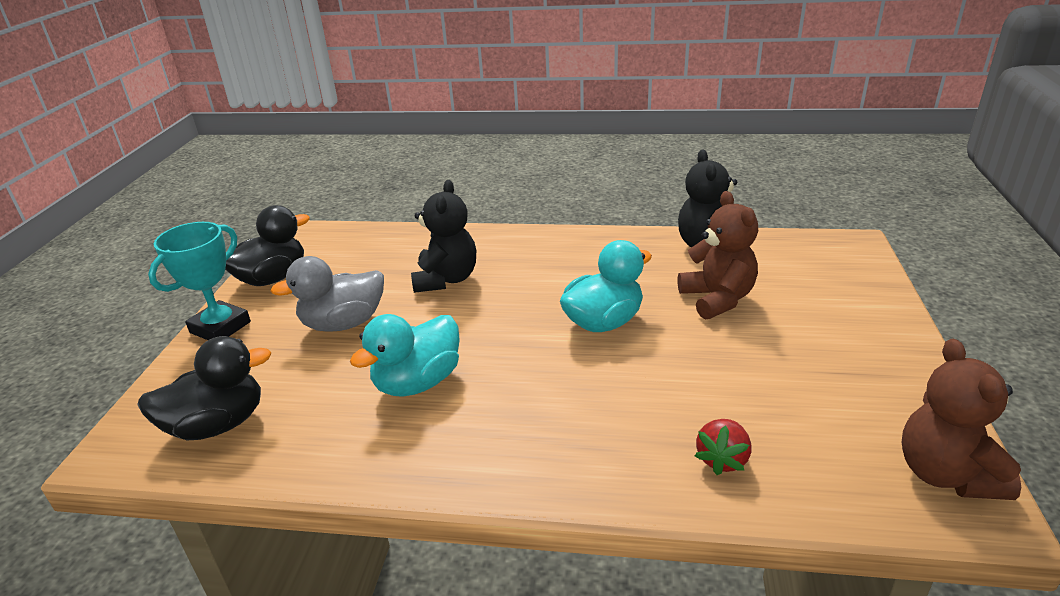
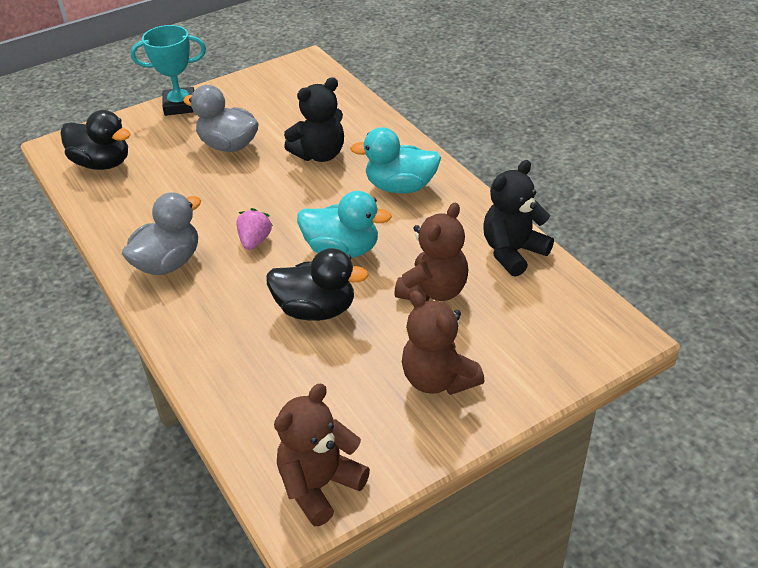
camera: 50 degrees right, 10 degrees up
black duck [225,205,310,286] -> black duck moved to [266,248,369,321]
turquoise duck [350,314,460,397] -> turquoise duck moved to [350,127,441,193]
red strawberry [695,419,751,475] -> none
none -> grey duck [122,192,201,275]
none -> pink strawberry [236,208,273,250]
none -> brown teddy bear [402,290,484,395]

